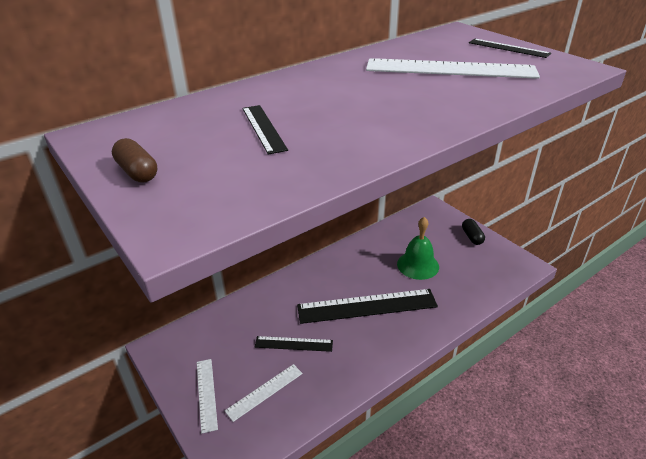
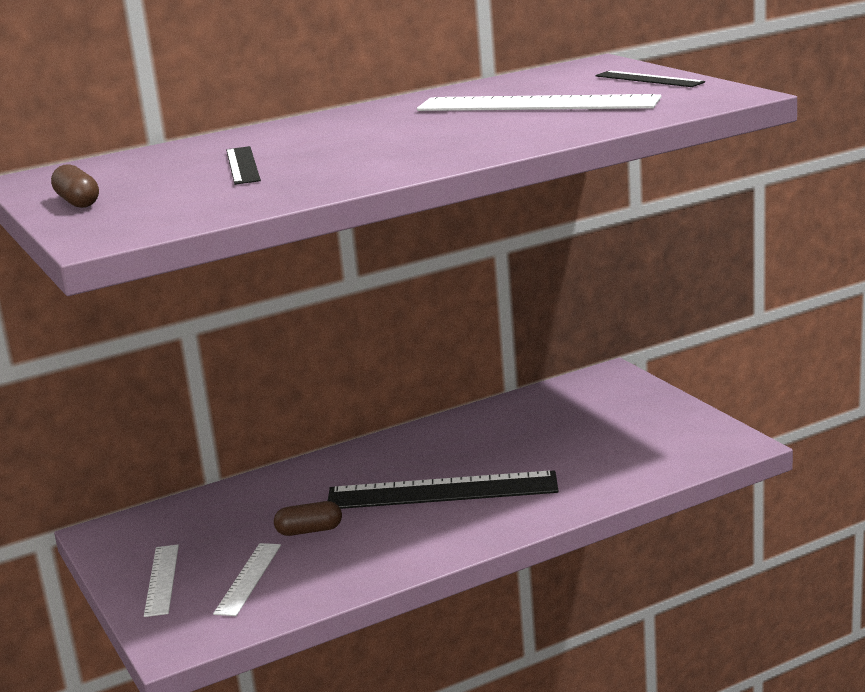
camera: 10 degrees right, 15 degrees down
white ruler [225,364,303,422] -> white ruler turned 45 degrees counterclockwise [213,543,281,616]
black ruler [255,336,333,352] -> brown capsule [274,501,342,536]
green bell [397,217,439,280] -> none
black capsule [462,219,485,245] -> none

